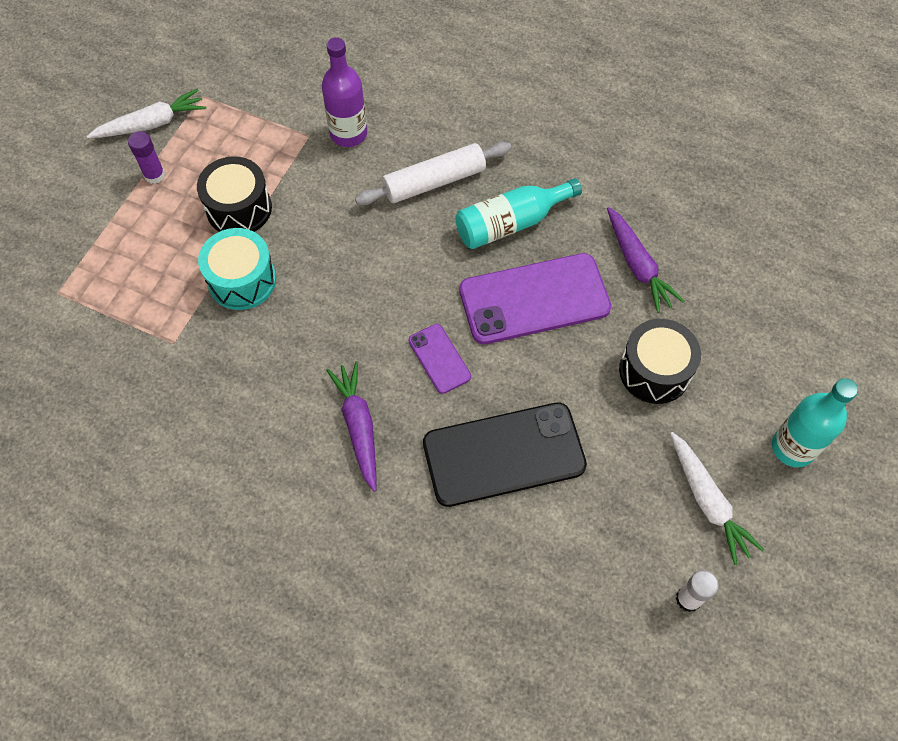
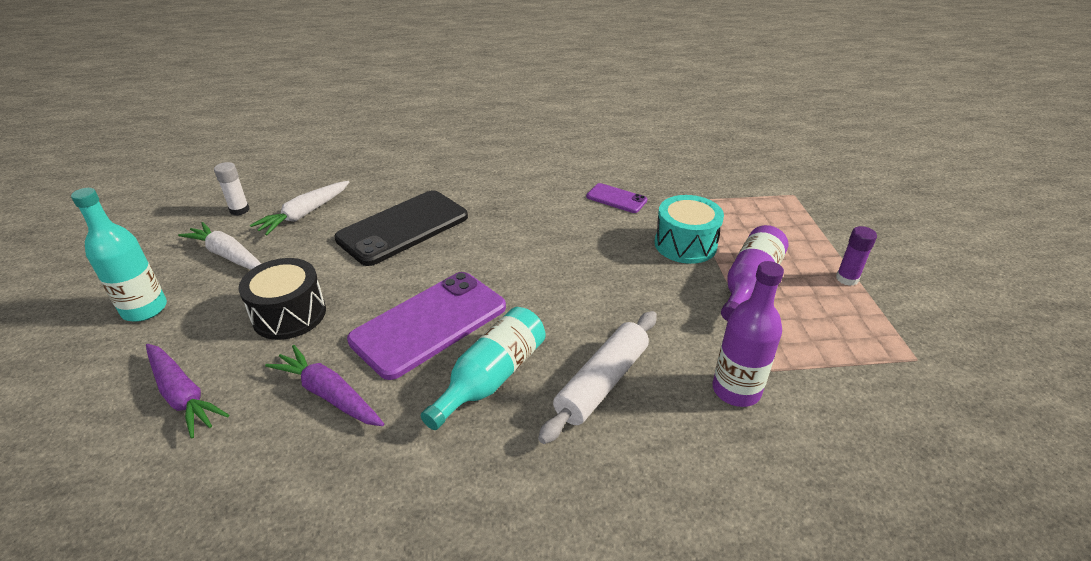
camera: 150 degrees right, 25 degrees down
white carrot [86,89,206,138] -> white carrot moved to [250,181,349,235]
black drum [197,156,272,232] -> purple bottle [721,225,788,321]
purple carrot [326,361,376,492] -> purple carrot moved to [146,344,229,438]
purple phone [408,324,471,394] -> purple phone moved to [586,183,647,213]

